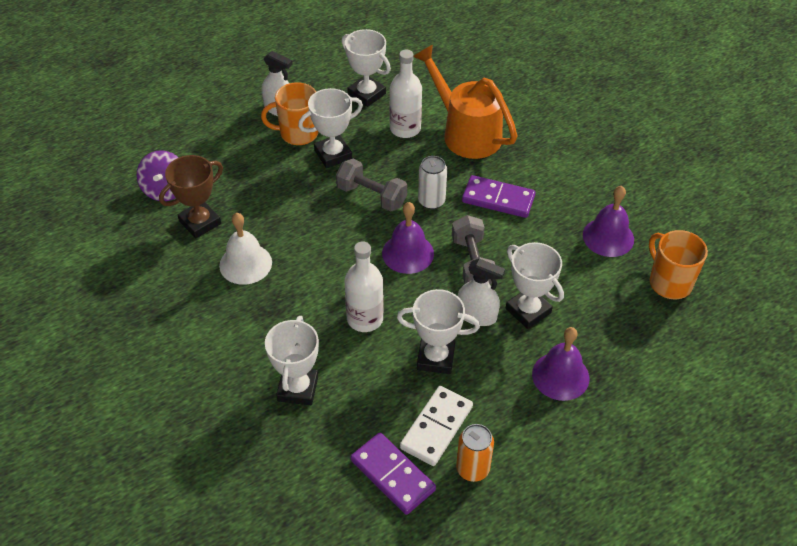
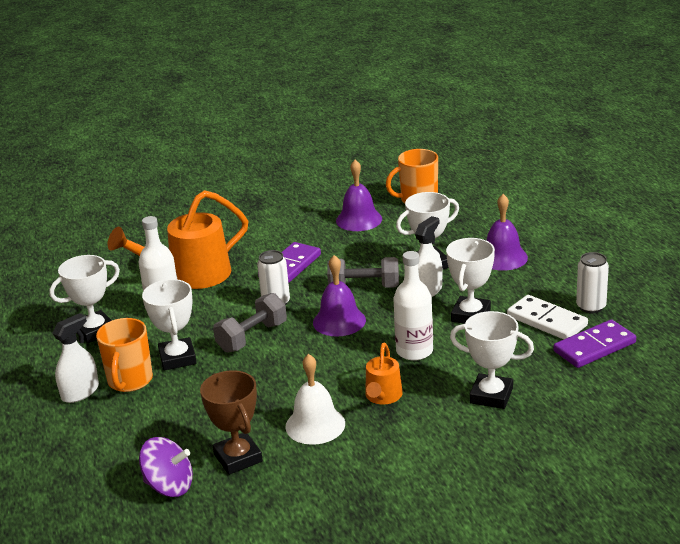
camera: 75 degrees left, 20 degrees down
orange can [456,424,494,482] -> white can [576,252,609,313]
none -> orange watering can [365,343,403,404]

